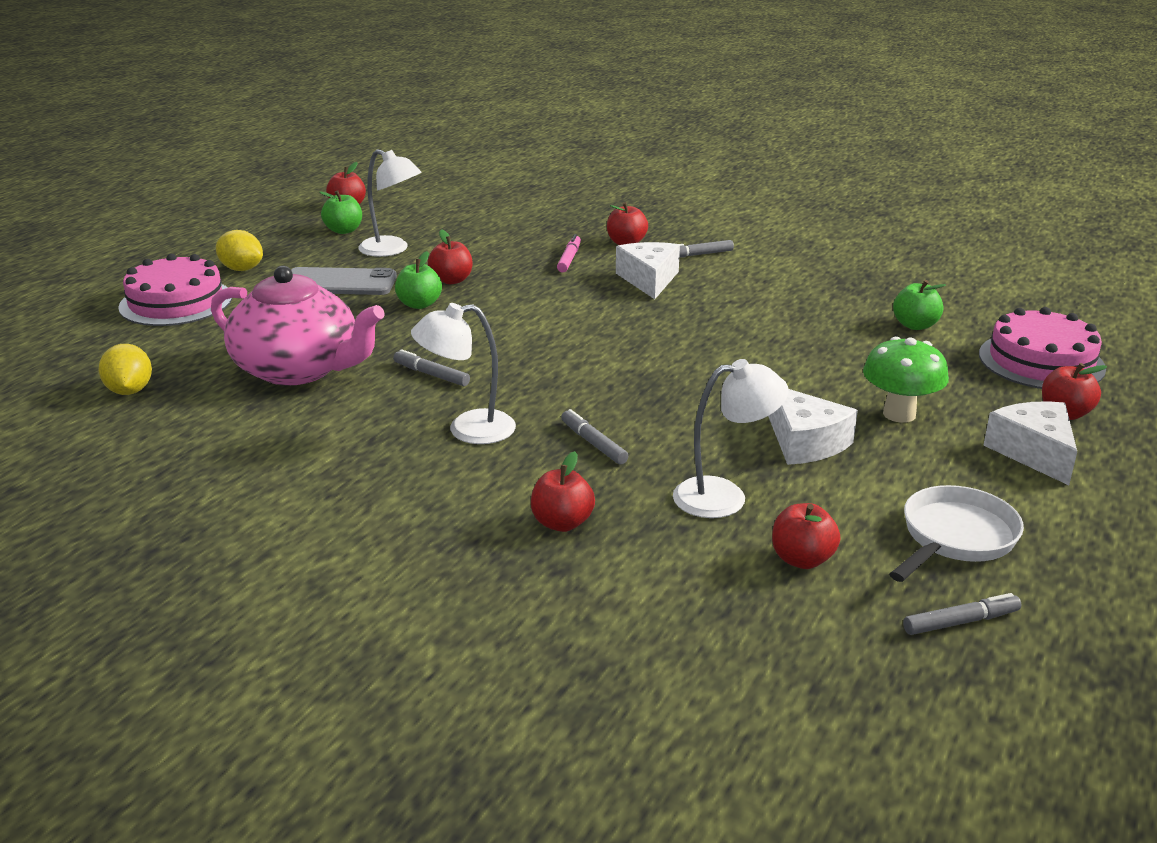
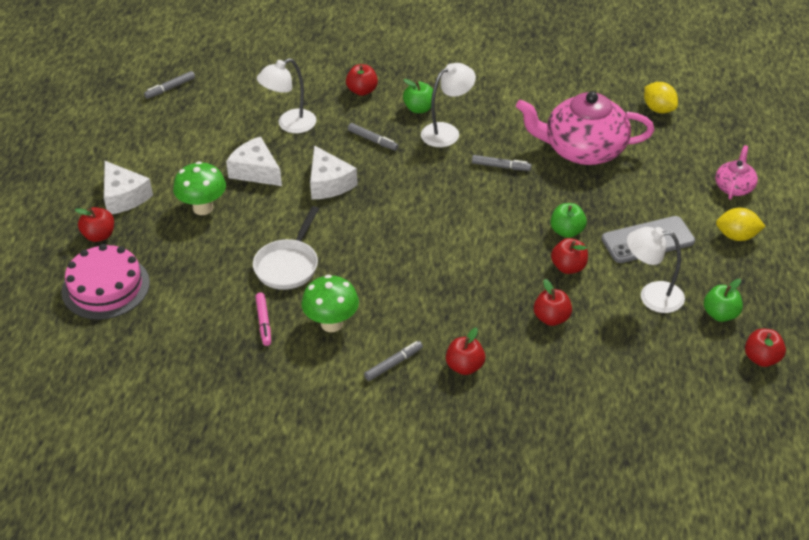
camera: 160 degrees right, 15 degrees up
pink cake [118,254,232,326] -> pink teapot [715,145,758,200]
pink marker [557,234,581,272] -> pink marker moved to [256,293,271,346]
white cheese [616,242,680,299] -> white cheese moved to [310,145,358,200]
red apple [772,503,840,569] -> red apple moved to [534,279,572,326]
white pan [889,485,1024,582] -> white pan moved to [253,206,319,290]
green apple [893,280,946,330] -> green apple moved to [403,79,433,113]
none -> green mushroom [301,275,359,332]

